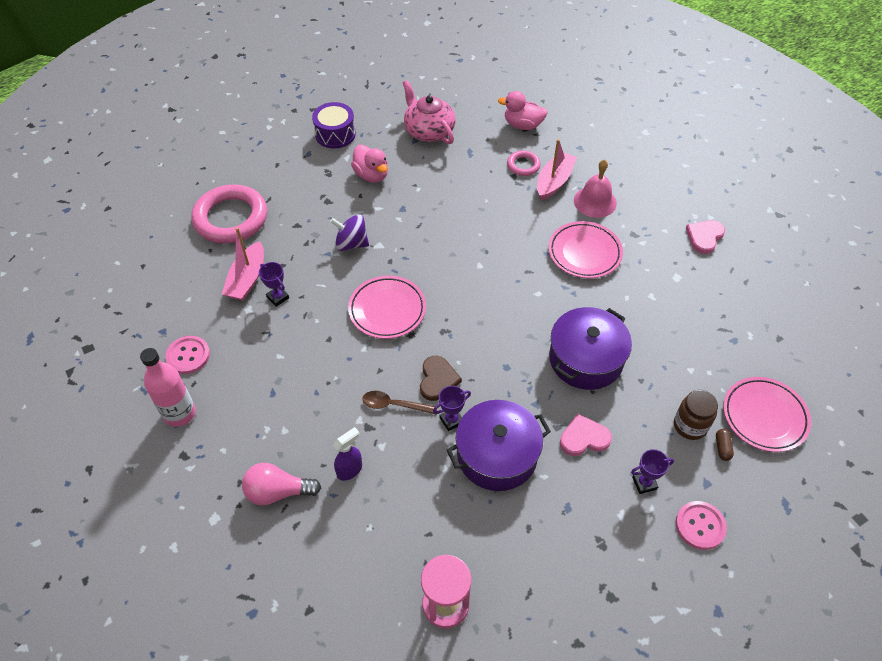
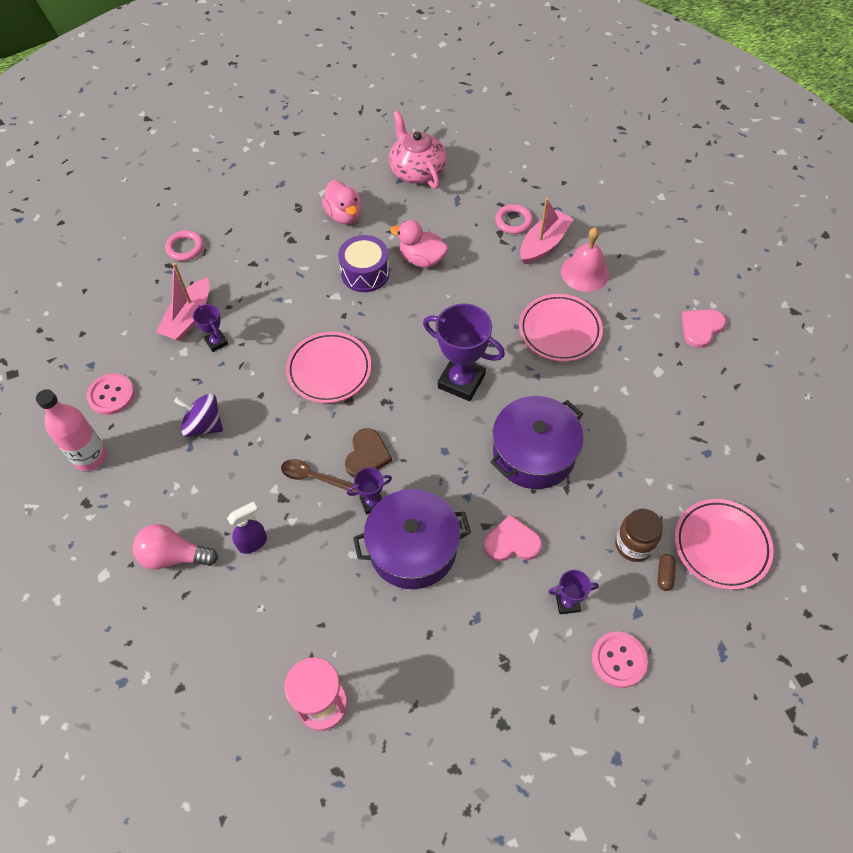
camera: 10 degrees right, 5 degrees up
pink ring [191,184,267,244] -> pink ring [165,230,204,261], size x0.47
purple drum [312,102,356,149] -> purple drum moved to [338,235,390,292]
purple spinning top [330,214,369,251] -> purple spinning top moved to [174,393,223,437]
pink duck [498,91,548,130] -> pink duck moved to [390,220,448,268]
none -> purple trophy [423,303,505,401]

